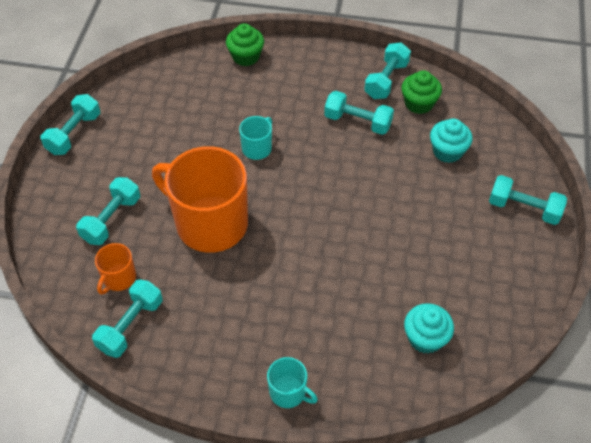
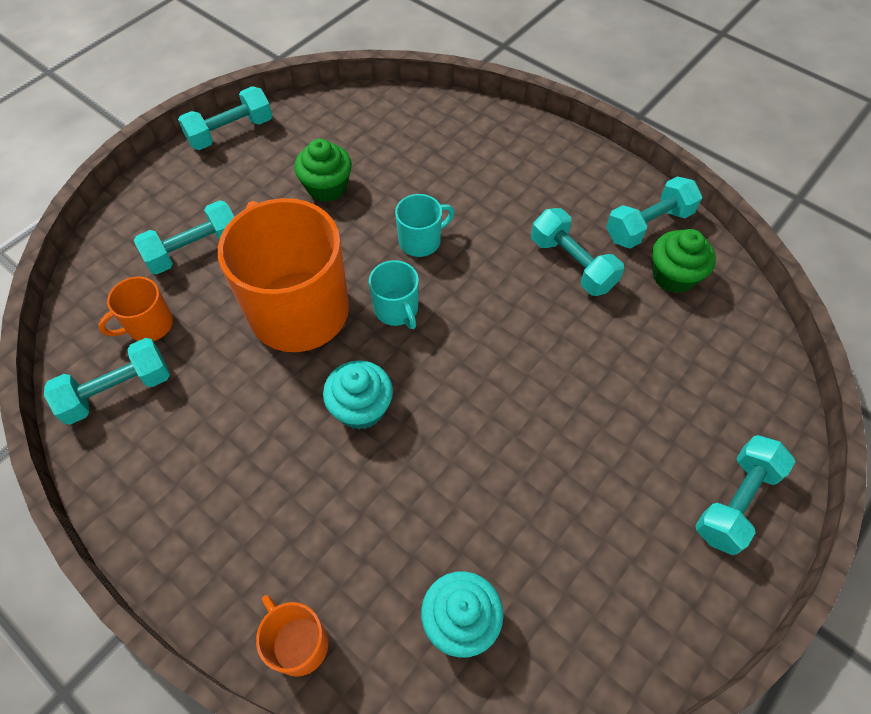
camera: 30 degrees right, 5 degrees up
green cupcake [226,23,264,66] -> green cupcake moved to [294,139,352,202]
turquoise mug [267,357,318,408] -> turquoise mug moved to [369,260,419,329]
turquoise cupcake [430,118,473,163] -> turquoise cupcake moved to [323,360,393,430]
turquoise dumbbell [489,175,567,225] -> turquoise dumbbell turned 75 degrees clockwise [695,435,795,555]
none -> orange mug [256,595,328,677]

